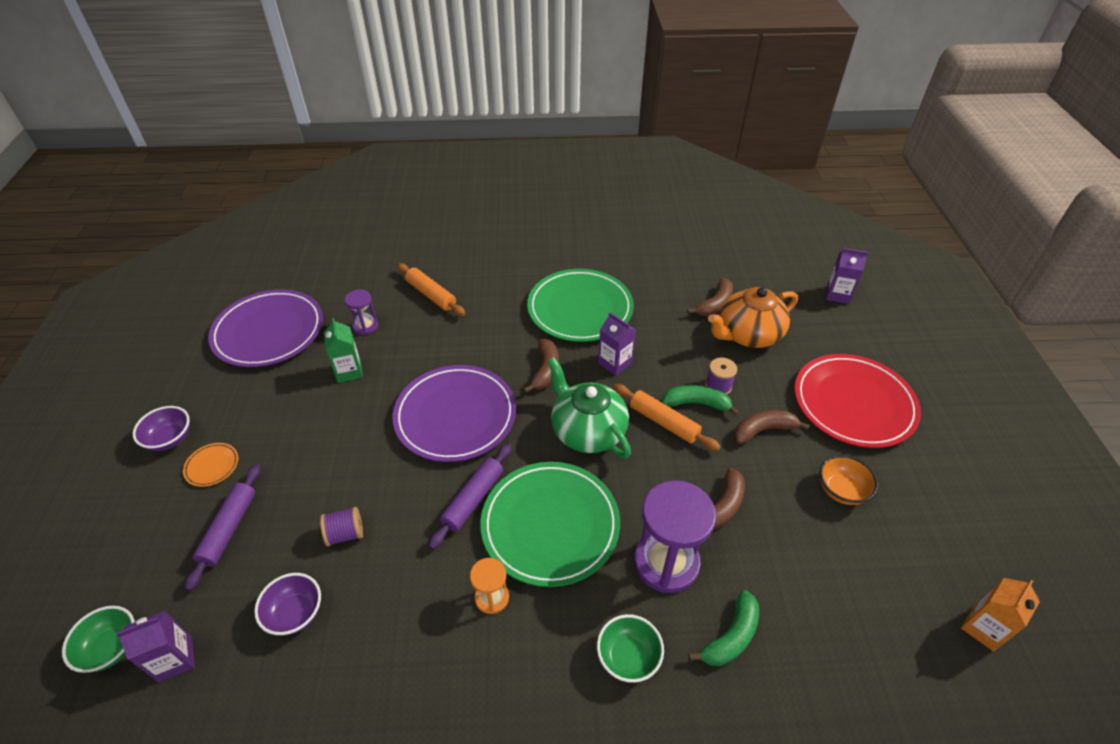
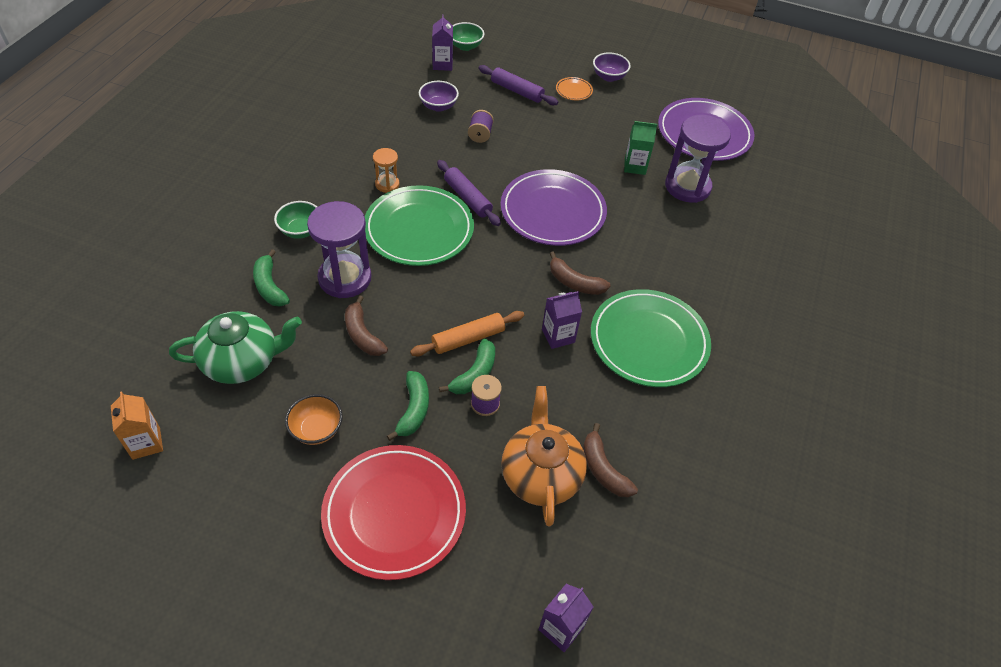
camera: 110 degrees right, 5 degrees up
purple hourglass [345,290,378,335] -> purple hourglass [665,114,731,203], size x1.98
orange rolling pin [397,263,466,316] -> none
green teapot [547,357,631,459] -> green teapot moved to [169,311,302,384]
brown banana [734,410,810,444] -> green banana [387,371,429,441]

